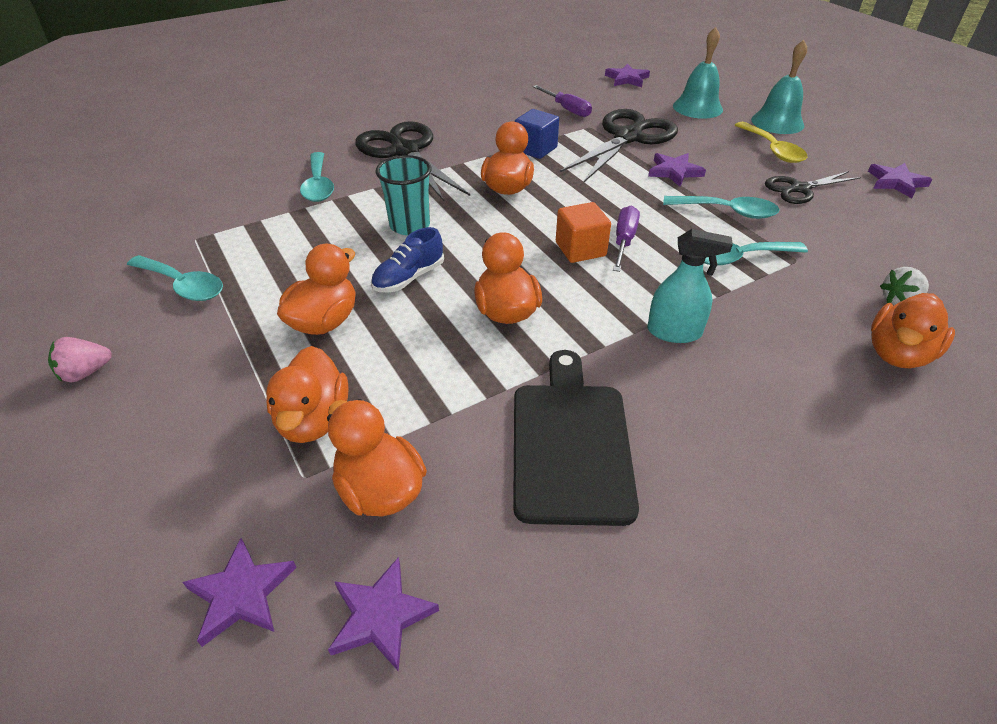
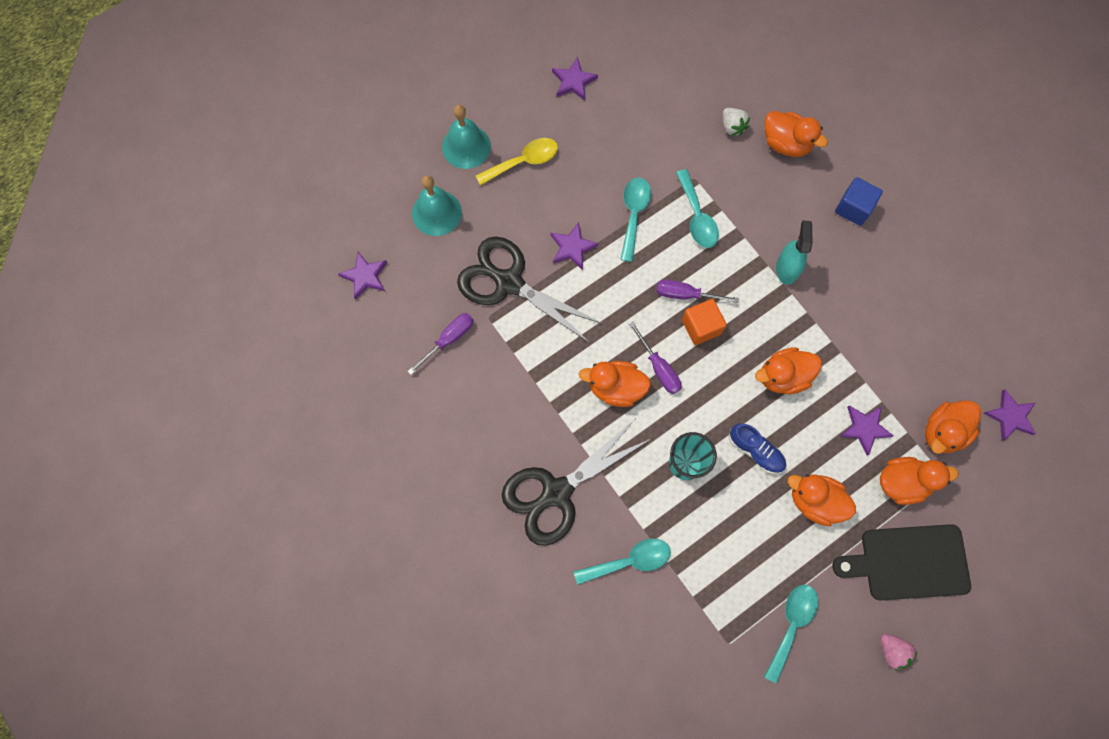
camera: 95 degrees left, 30 degrees up
purple star [183,538,297,647] -> purple star moved to [840,405,894,455]
black cutting board [513,350,639,526] -> black cutting board moved to [832,524,971,600]
blue cube [515,109,559,159] -> blue cube moved to [835,177,883,226]
black scissors [765,171,861,204] -> none
none -> purple screwdriver [629,322,682,394]

